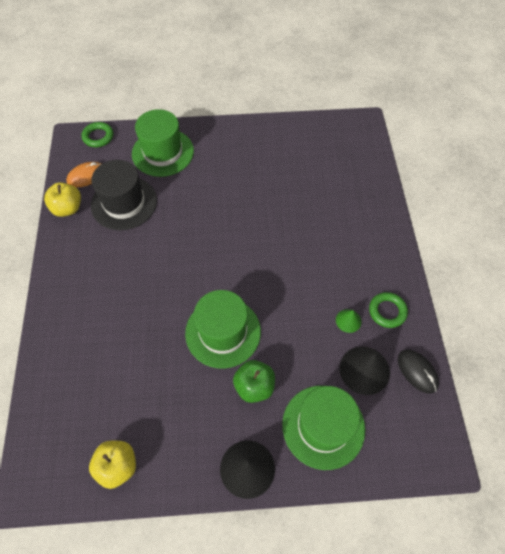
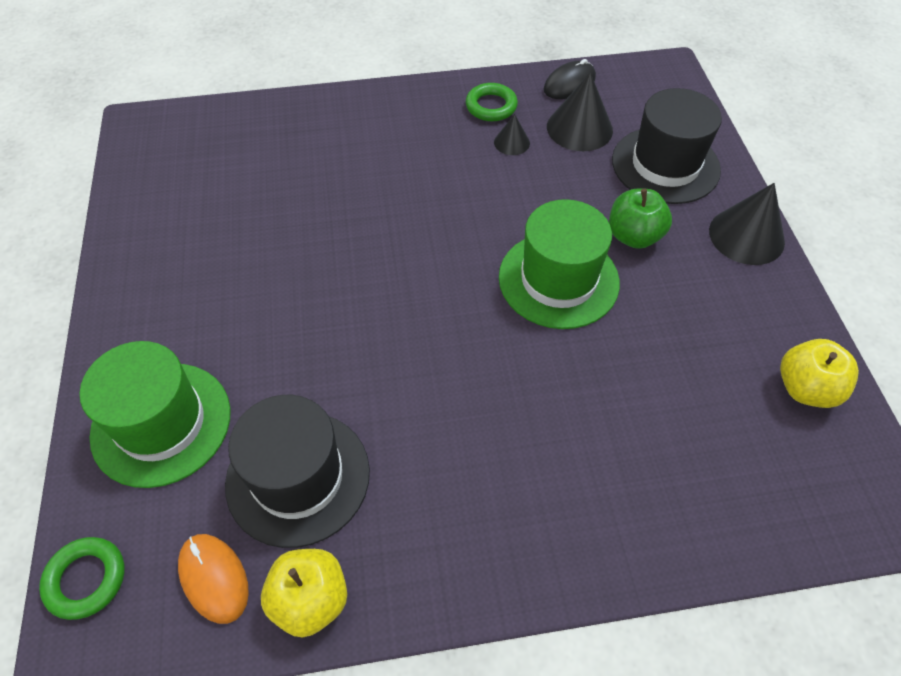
camera: 95 degrees left, 5 degrees down
green hat [282,386,365,470] -> black hat [612,88,722,204]
green cone [336,309,361,333] -> black cone [494,114,530,155]

